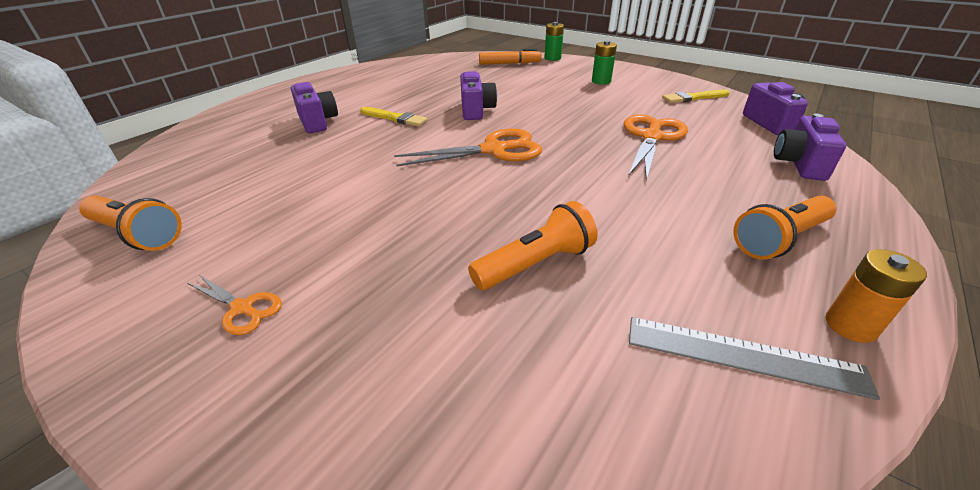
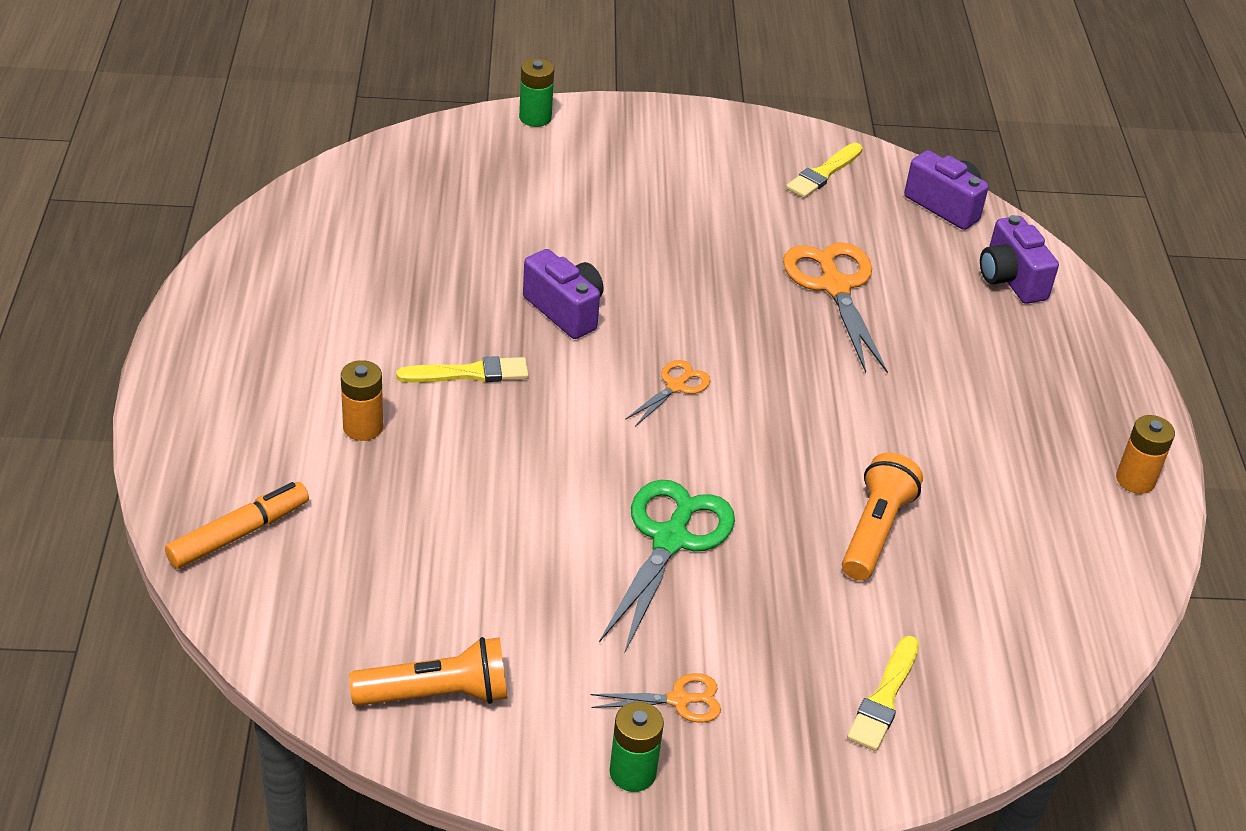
camera: 40 degrees left, 5 degrees up
purple camera [291,82,338,133] -> orange battery [341,360,383,441]
orange scissors [394,128,542,166] -> orange scissors [625,360,711,427], size x0.52
orange marker [479,49,542,65] -> orange marker moved to [165,482,309,569]
green battery [592,41,617,85] -> green battery moved to [610,702,664,792]
grey ruler [629,317,880,400] -> none
orange flashlight [733,196,836,260] -> none
none -> green scissors [599,480,735,654]
none -> yellow brush [847,636,919,751]

